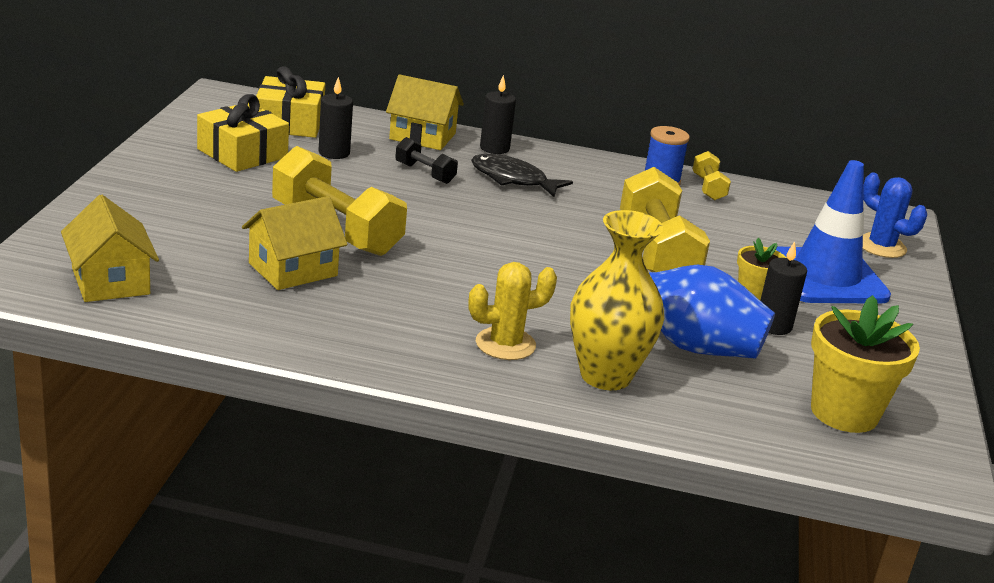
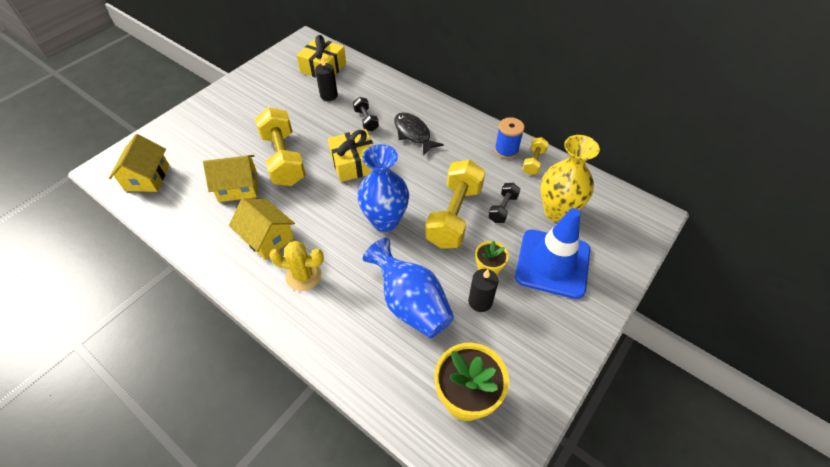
camera: 30 degrees right, 25 degrees up
yellow gift [197,94,289,172] -> yellow gift moved to [328,129,374,182]
yellow house [386,74,464,150] -> yellow house moved to [229,198,295,260]
black candle [480,75,516,154] -> none
yellow vase [570,210,665,390] -> yellow vase moved to [541,135,600,222]
blue cactus [863,173,927,258] -> none
none -> blue vase [357,144,409,232]
none -> black dumbbell [488,183,520,223]

